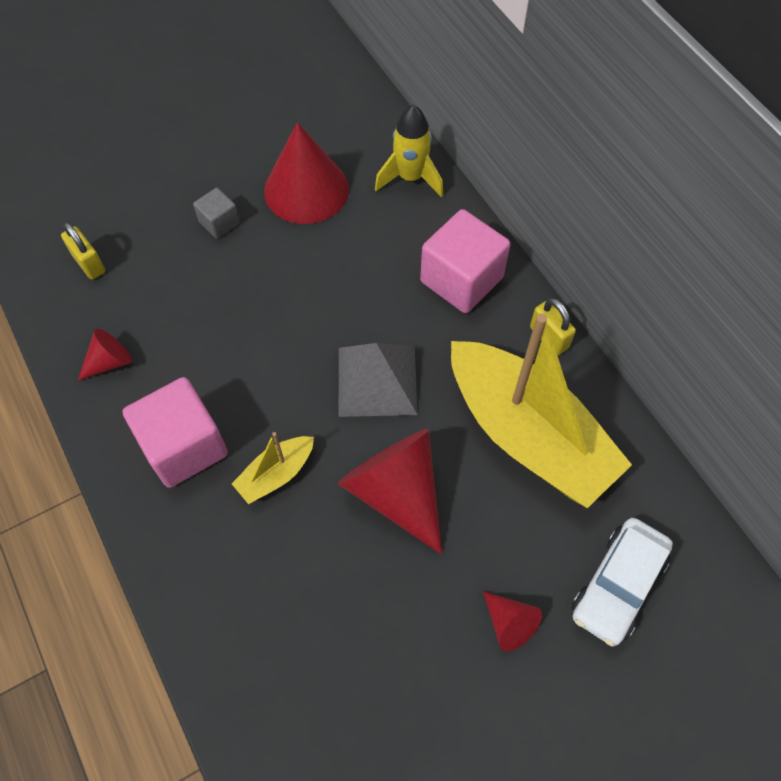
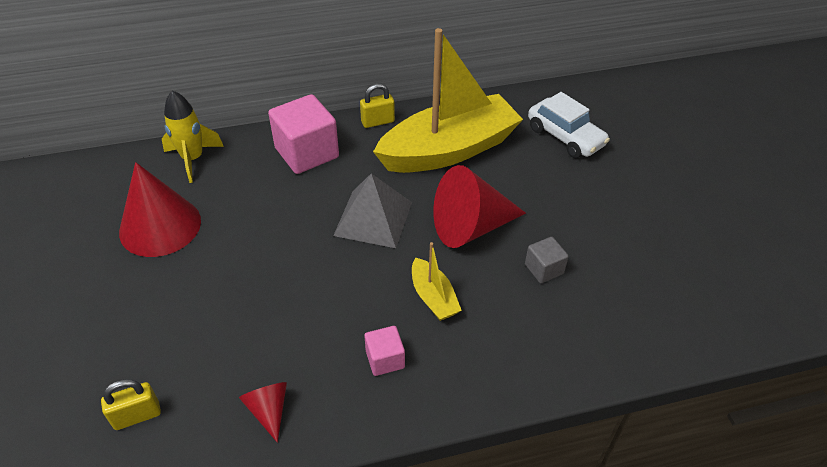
camera: 75 degrees left, 15 degrees down
pink cube [123,377,228,488] -> pink cube [364,326,405,376], size x0.51
grey cube [193,188,240,239] -> grey cube moved to [525,237,569,283]
red cone [483,591,542,651] -> none

